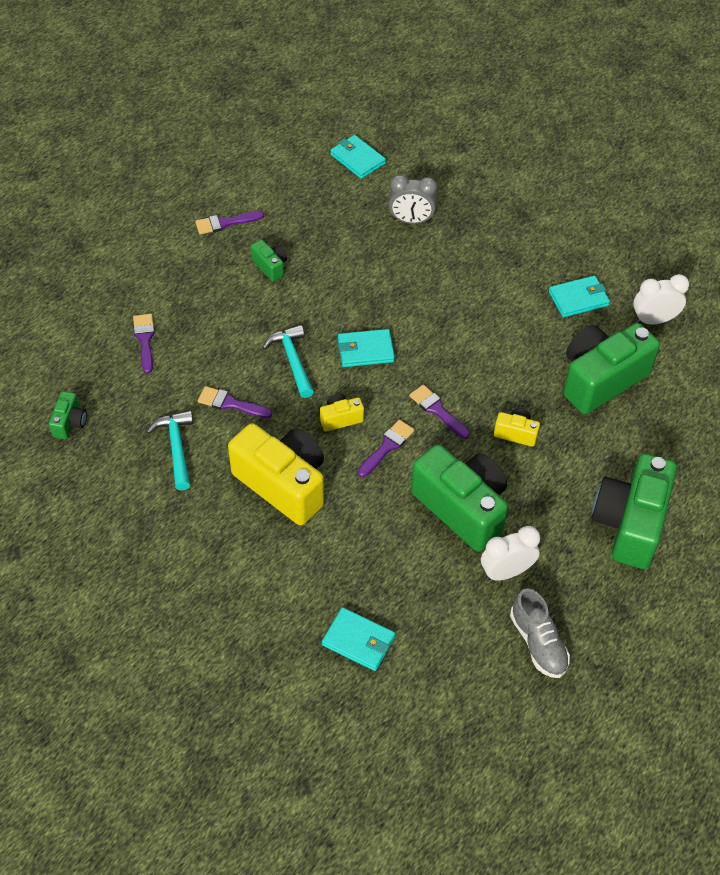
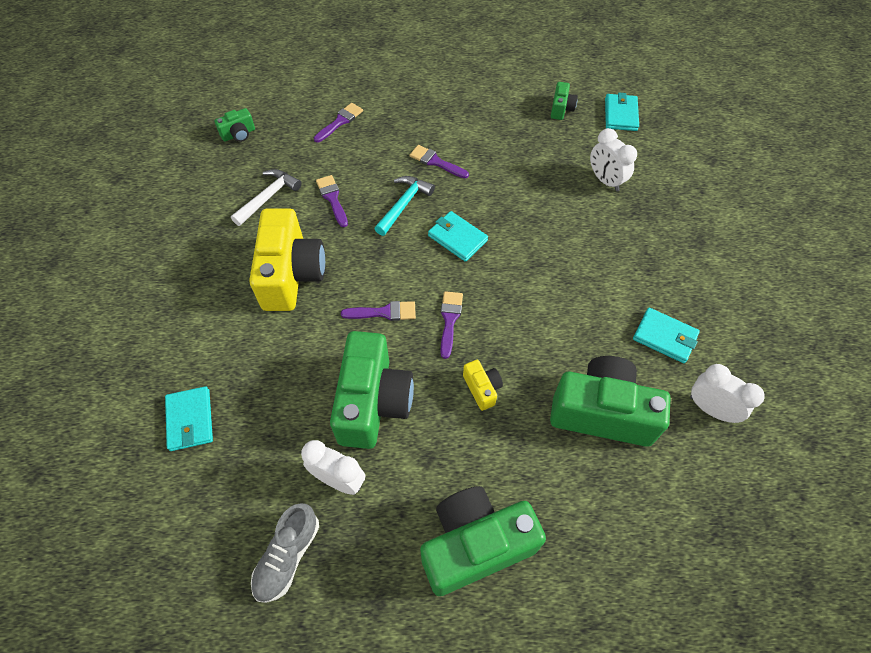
camera: 50 degrees right, 5 degrees up
turquoise hammer [147,410,193,491] -> white hammer [231,169,302,226]
purple brush [195,211,264,234] -> purple brush moved to [410,145,469,178]
green camera [251,240,287,282] -> green camera moved to [551,82,578,120]
yellow camera [320,394,364,432] -> none
grey clock [388,175,437,224] -> white clock [590,128,637,192]

